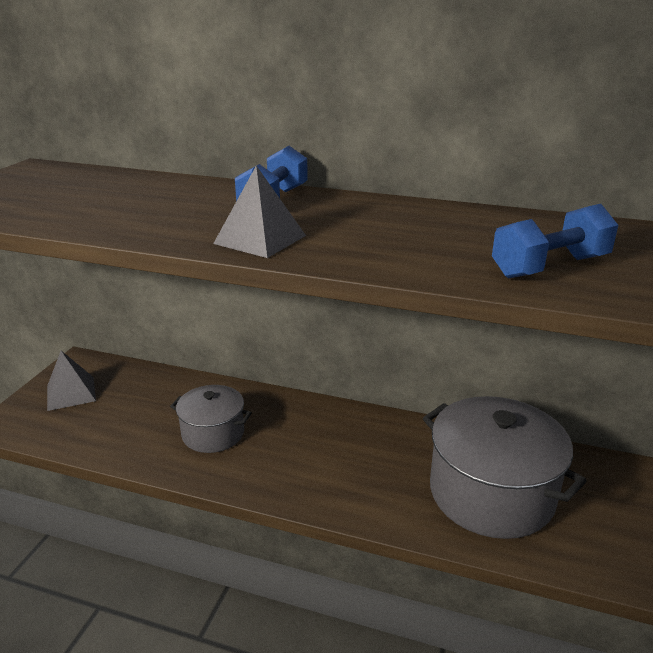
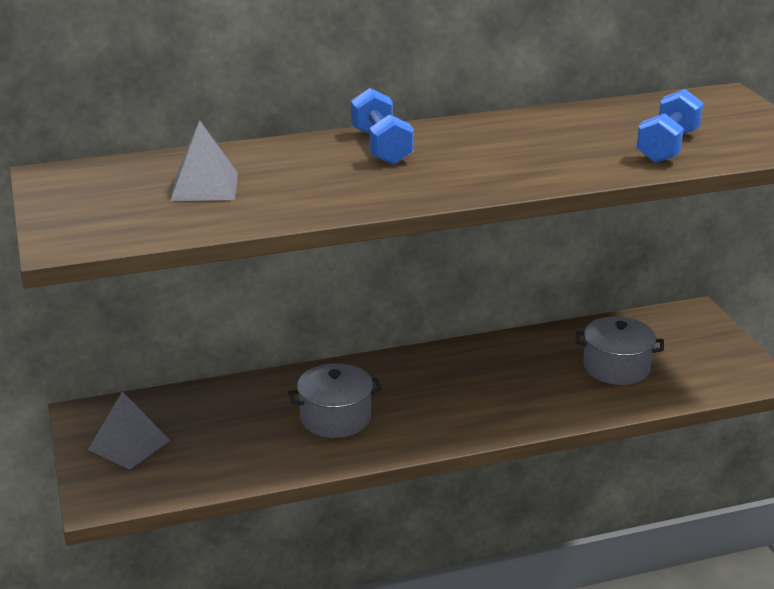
camera: 35 degrees left, 0 degrees up
grey pyramid [213,166,306,258] -> grey pyramid moved to [170,120,238,201]
grey pot [423,396,587,539] -> grey pot [575,316,664,385], size x0.57

